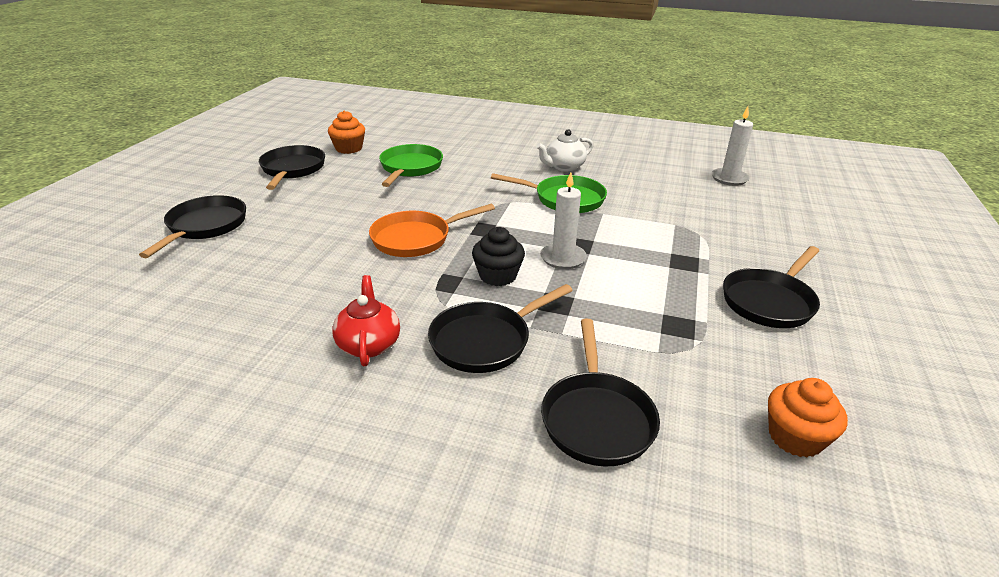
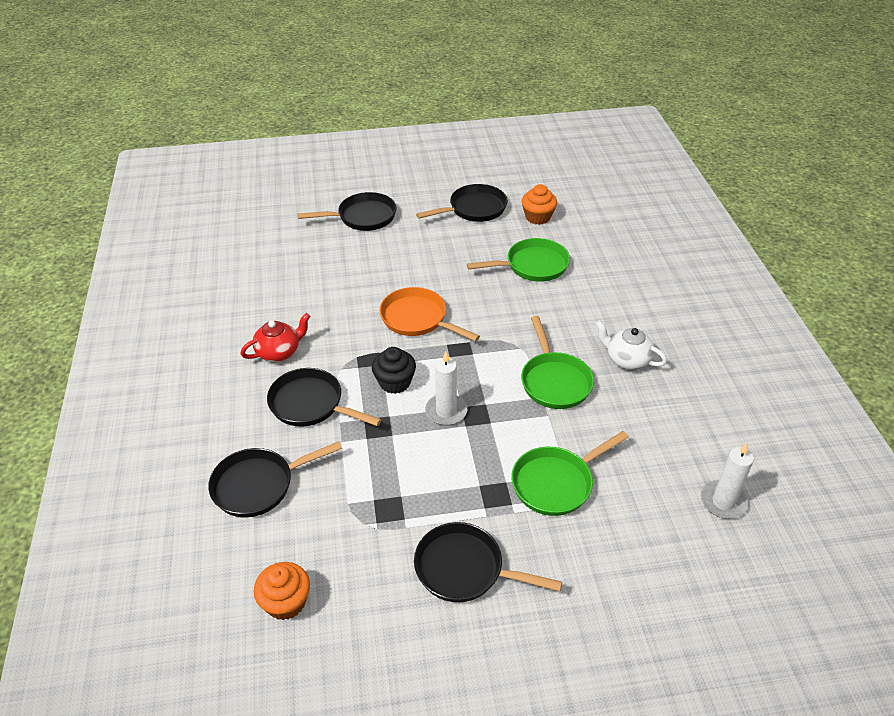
camera: 65 degrees right, 10 degrees up
none -> green pan [511,431,629,516]

